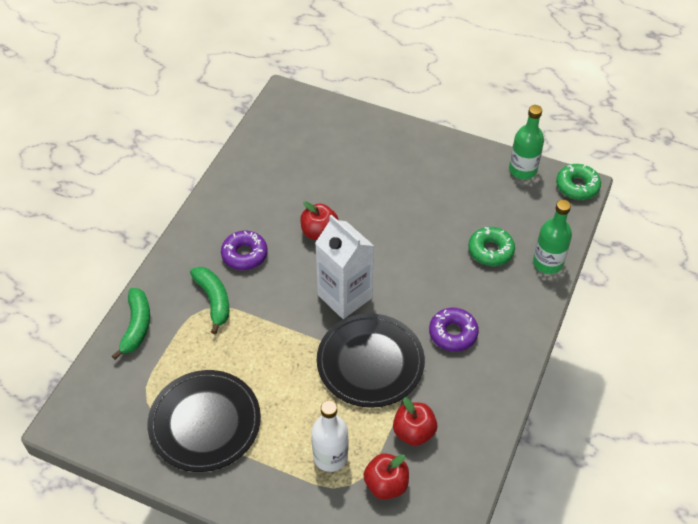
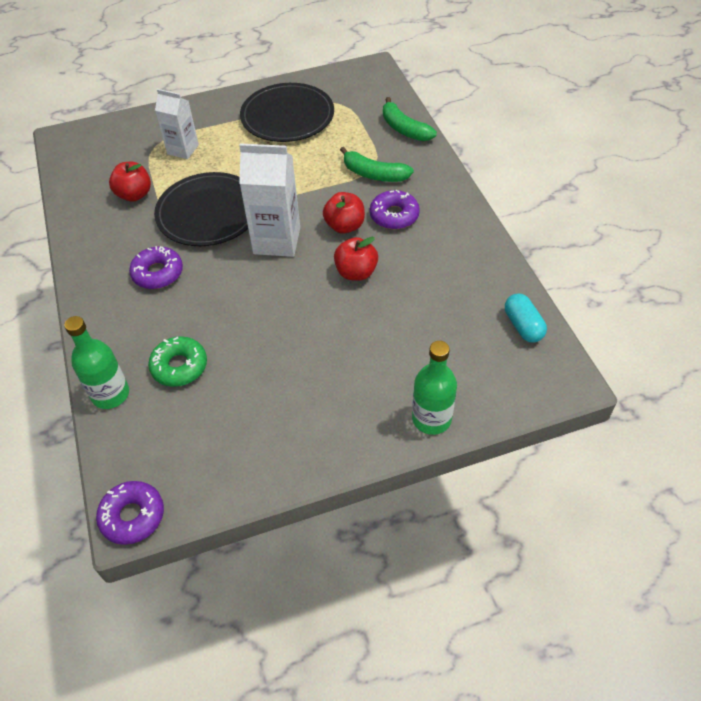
camera: 140 degrees right, 0 degrees up
white bottle [312,400,348,472] -> white carton [155,89,199,159]
red apple [363,453,409,499] -> red apple moved to [323,192,365,234]
green bottle [509,105,544,179] -> green bottle moved to [412,341,457,435]
green donut [556,164,601,200] -> purple donut [96,481,164,545]
none -> turquoise capsule [505,294,547,342]

